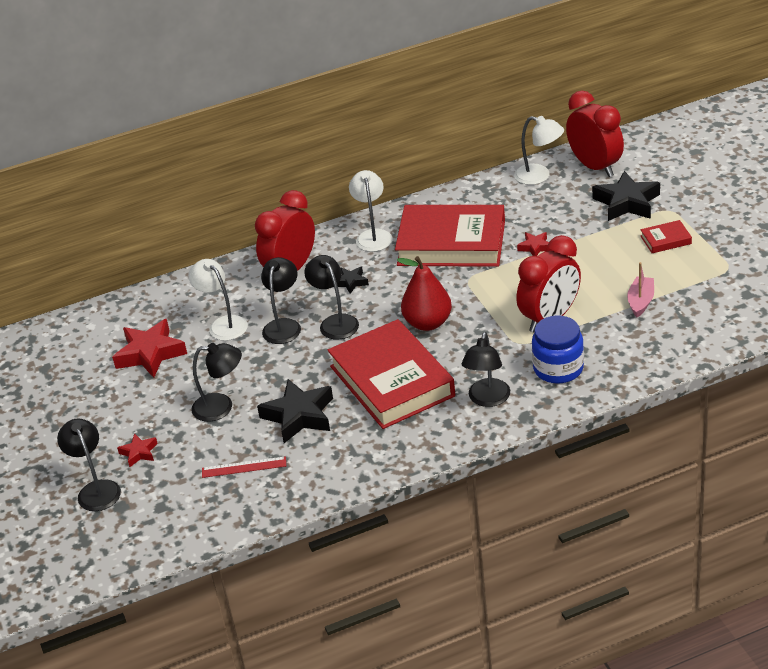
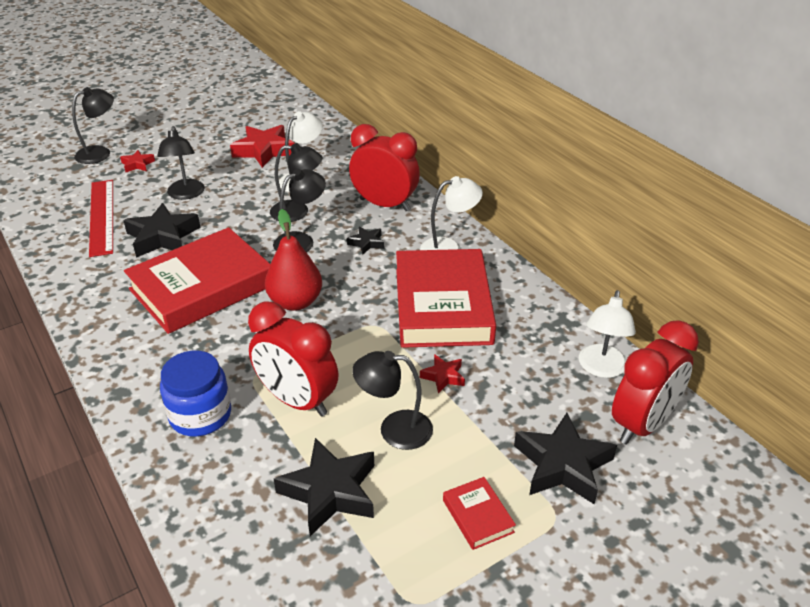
camera: 75 degrees right, 0 degrees up
red ruler [202,456,286,478] -> red ruler [89,180,113,257], size x1.79
black lamp [462,332,510,407] -> black lamp moved to [352,351,433,450]
pink boat [627,262,654,317] -> black star [274,438,374,536]

